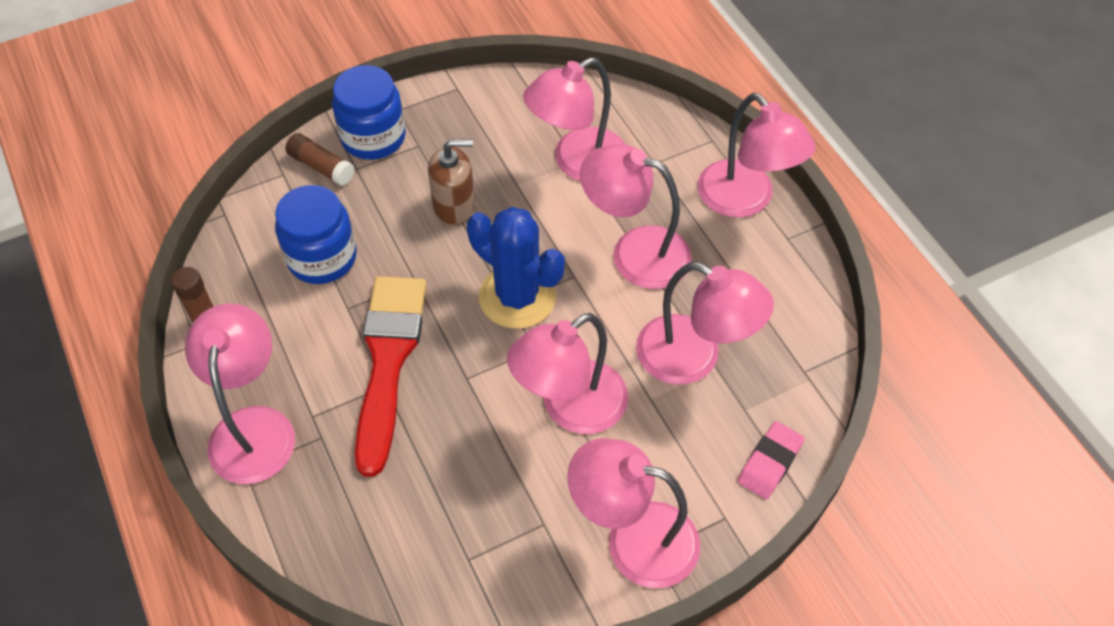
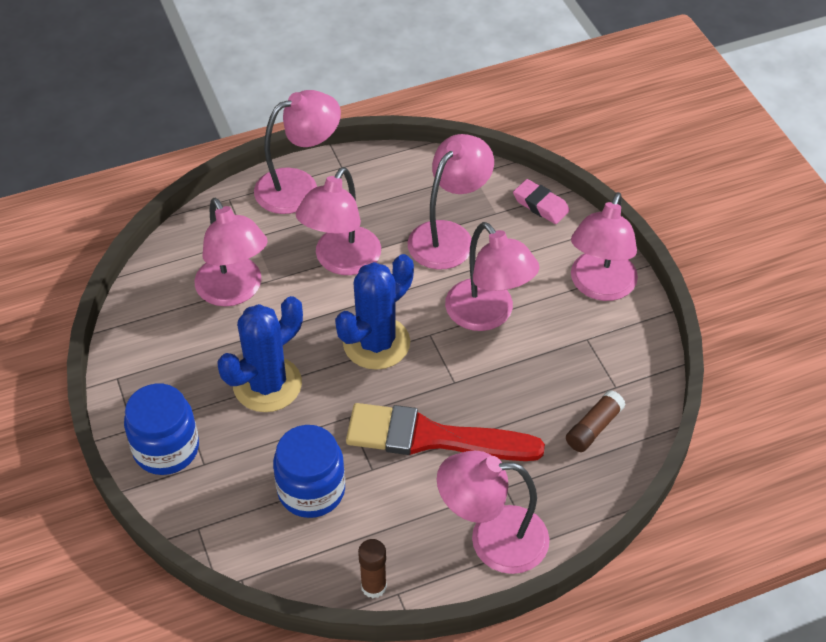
camera: 85 degrees left, 5 degrees down
brown glue stick [285,133,355,186] -> brown glue stick moved to [566,390,626,452]
brown soap dispenser [428,139,475,225] -> blue cactus [217,296,303,412]

